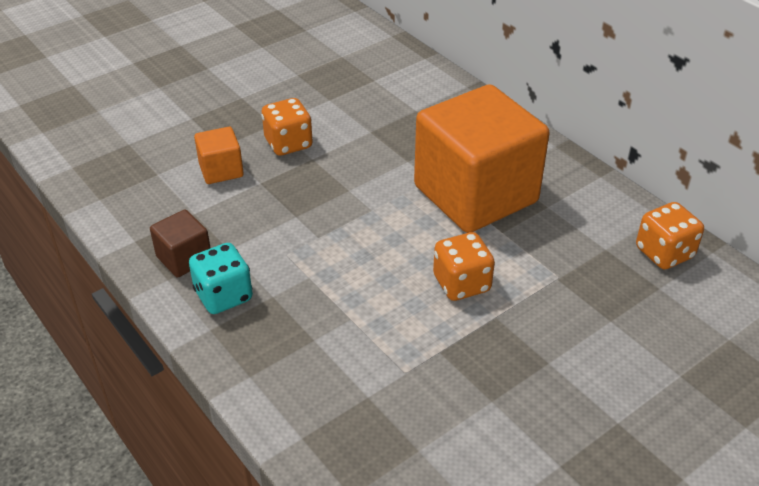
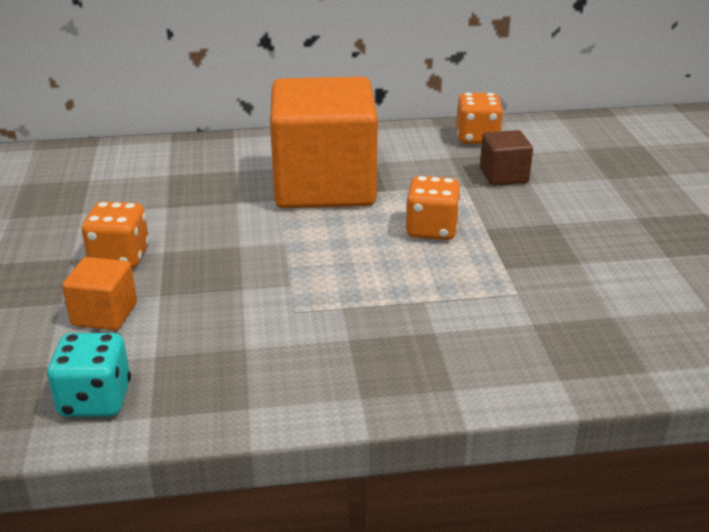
camera: 60 degrees left, 10 degrees down
brown cube [150,209,211,278] -> brown cube moved to [480,130,533,186]
turquoise dice [189,243,253,314] -> turquoise dice moved to [47,333,131,417]

